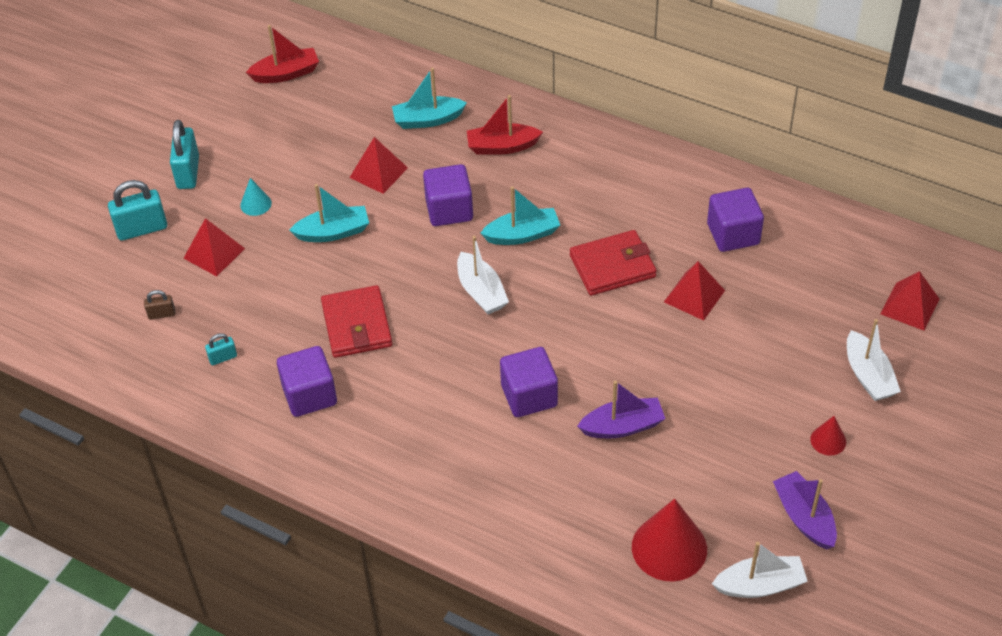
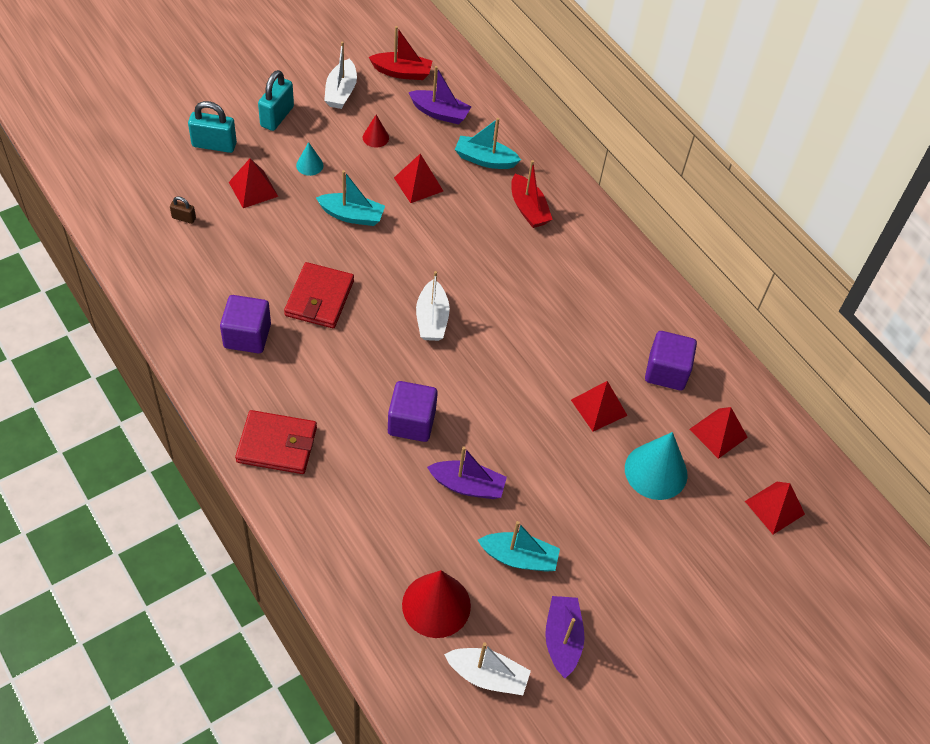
camera: 20 degrees right, 5 degrees up
turquoise padlock [205,333,237,365] -> none
purple cube [423,164,473,226] -> none
red boat [467,95,543,155] -> red boat turned 135 degrees counterclockwise [511,160,553,228]
turquoise boat [481,186,560,245] -> turquoise boat moved to [478,521,560,572]
red wallet [570,230,657,296] -> red wallet moved to [235,410,317,474]
red cone [810,416,846,456] -> red cone moved to [363,115,389,148]
white boat [847,319,901,401] -> white boat moved to [324,41,357,109]
none -> purple boat [408,66,471,125]
none -> turquoise cone [625,432,688,500]
none -> red pyramid [689,407,748,459]

